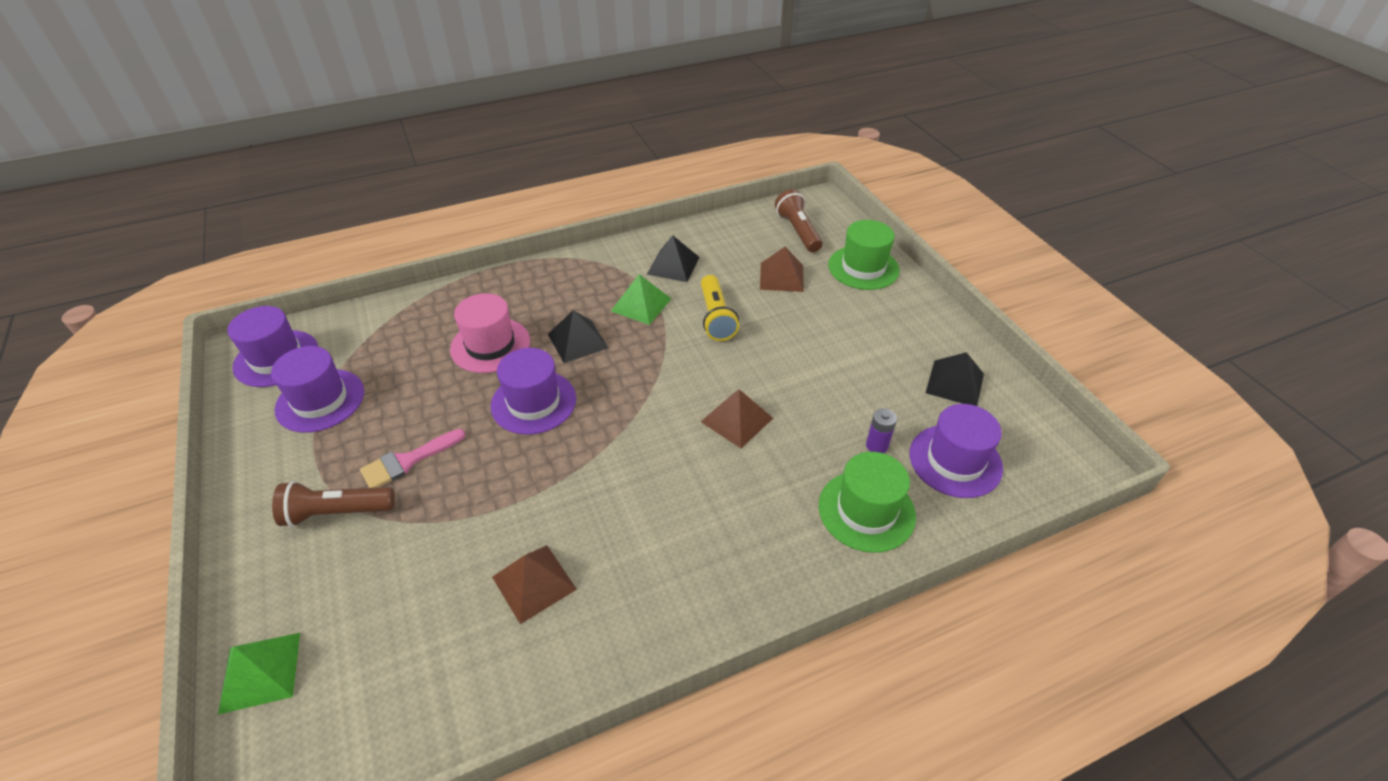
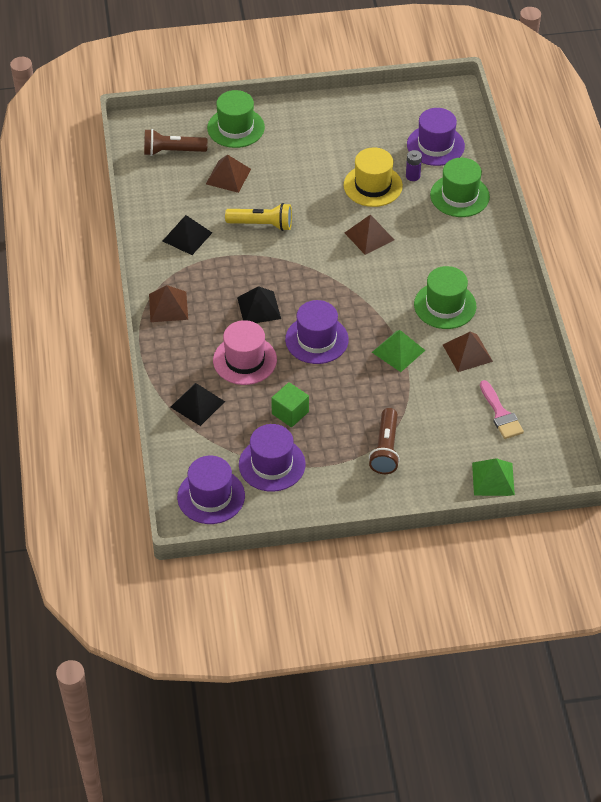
camera: 75 degrees left, 5 degrees up
pink brush [360,429,465,488] -> pink brush moved to [480,380,524,439]
green pyramid [611,274,671,325] -> green pyramid moved to [372,330,425,372]
black pyramid [926,352,984,406] -> black pyramid moved to [171,383,225,426]
none -> brown pyramid [149,285,188,322]
none -> green cube [271,382,309,427]
none -> yellow hat [344,147,403,207]
none -> green hat [414,266,476,329]

